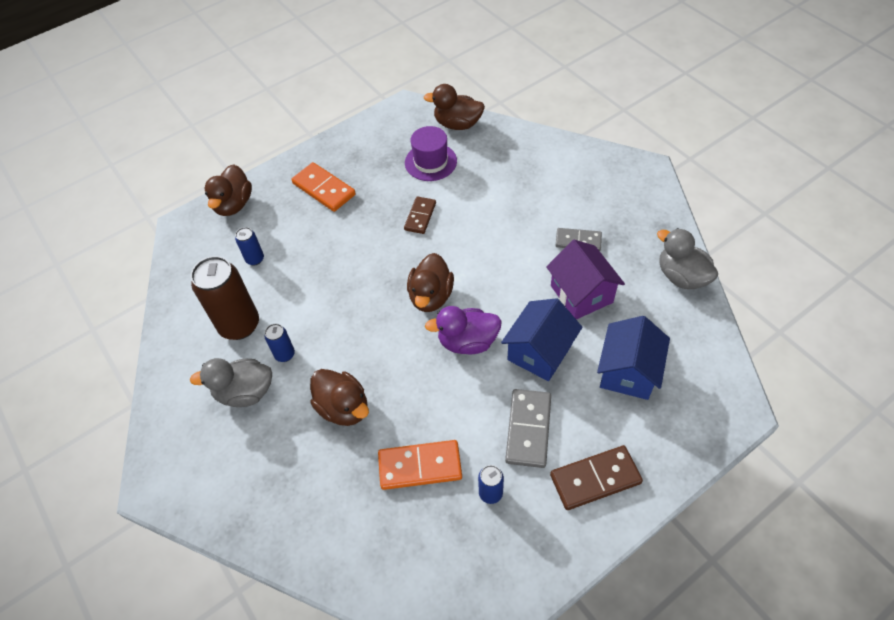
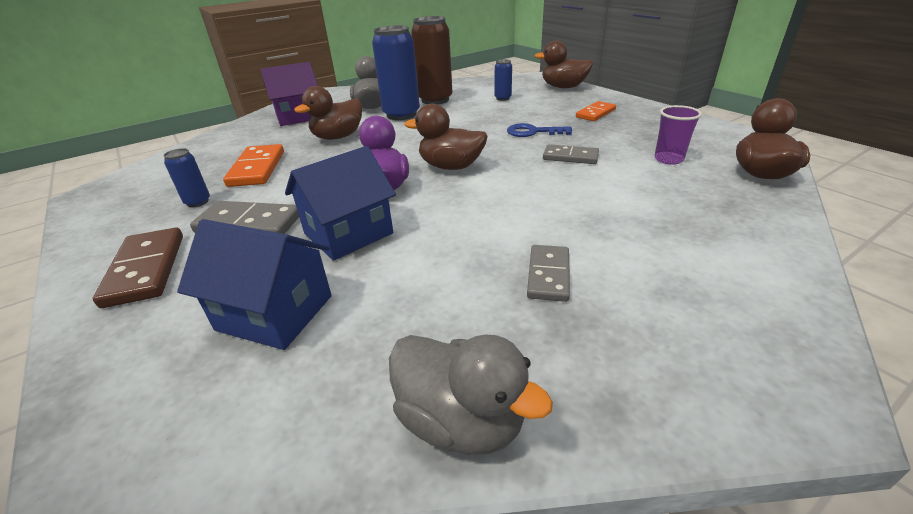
camera: 90 degrees right, 20 degrees down
blue can [264,324,295,362] -> blue can [372,25,420,120], size x2.09
orange domino [292,162,356,212] -> orange domino [576,101,616,121], size x0.66
brown domino [404,196,436,234] -> grey domino [543,144,599,164]
purple hat [405,126,457,181] -> purple cup [655,105,702,165]
blue house [501,298,582,381] -> blue house turned 75 degrees counterclockwise [285,146,396,261]
purple house [546,240,625,320] -> purple house moved to [260,62,318,126]
grey duck [657,228,718,289] -> grey duck turned 75 degrees clockwise [389,335,553,455]
none -> blue key [507,123,572,137]

